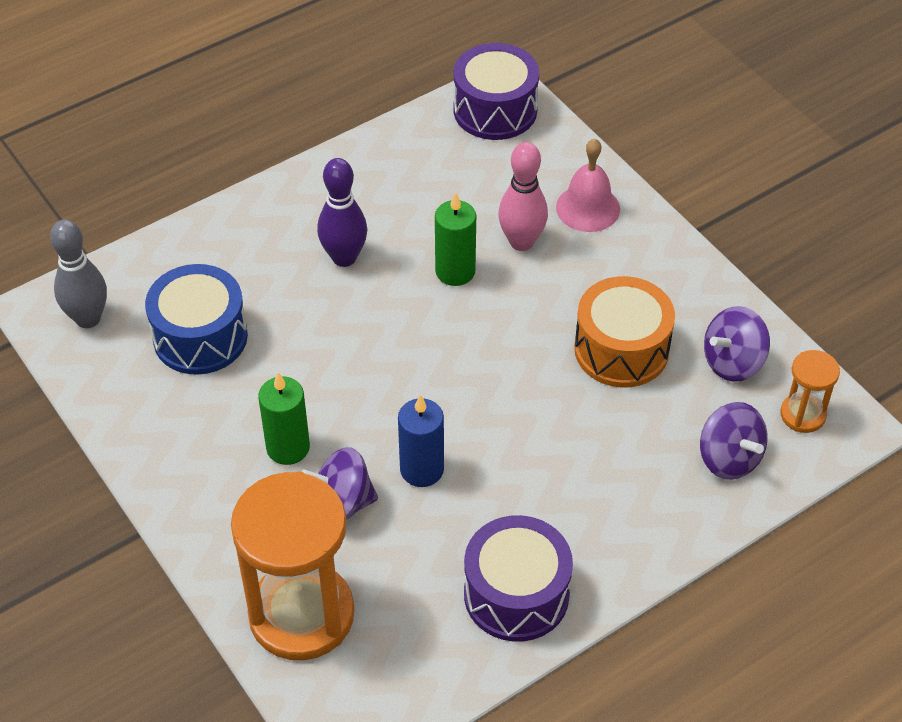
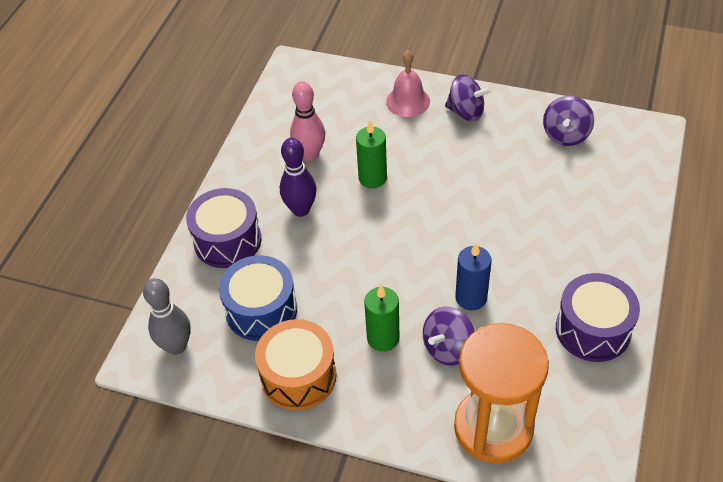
camera: 35 degrees left, 0 degrees up
purple drum [454,43,539,140] -> purple drum moved to [186,188,261,268]
pink bowling pin [498,142,548,251] -> pink bowling pin moved to [290,81,325,161]
orange drum [574,276,675,388] -> orange drum moved to [255,319,337,411]
purple spinning top [700,402,768,480] -> purple spinning top moved to [445,74,491,121]
orange hourglass [780,350,840,433] -> none

